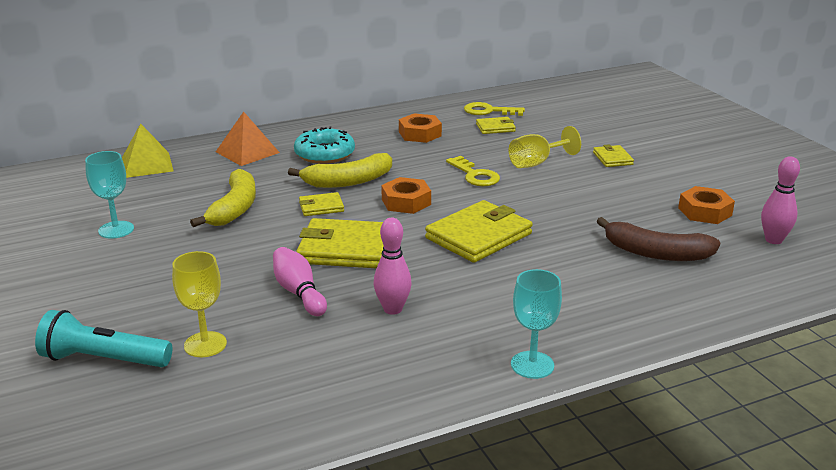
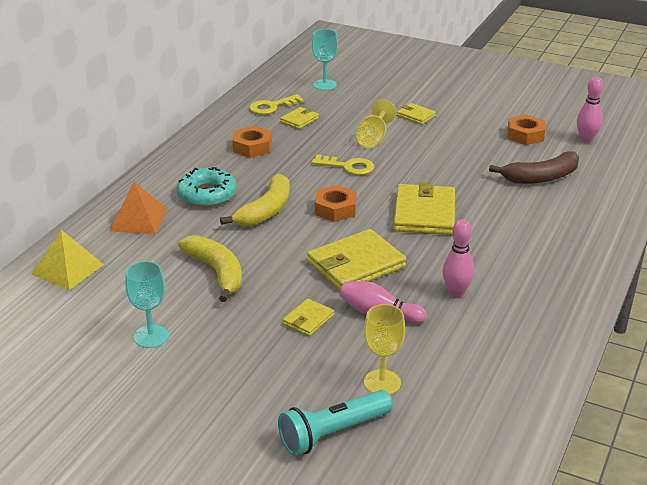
camera: 40 degrees left, 5 degrees up
yellow wallet [299,192,344,216] -> yellow wallet moved to [283,299,334,336]
turquoise goblet [511,269,562,379] -> turquoise goblet moved to [312,29,338,90]

